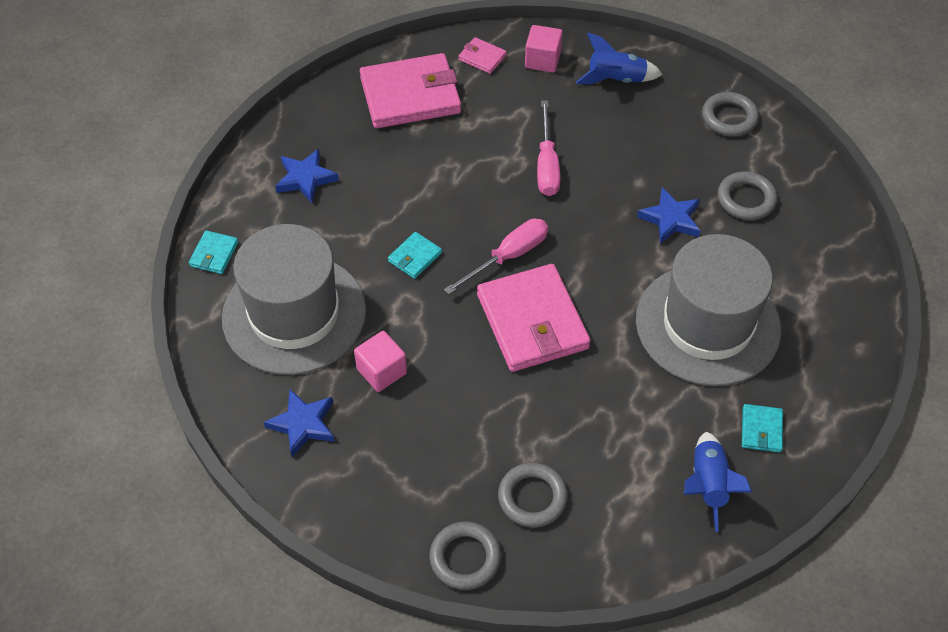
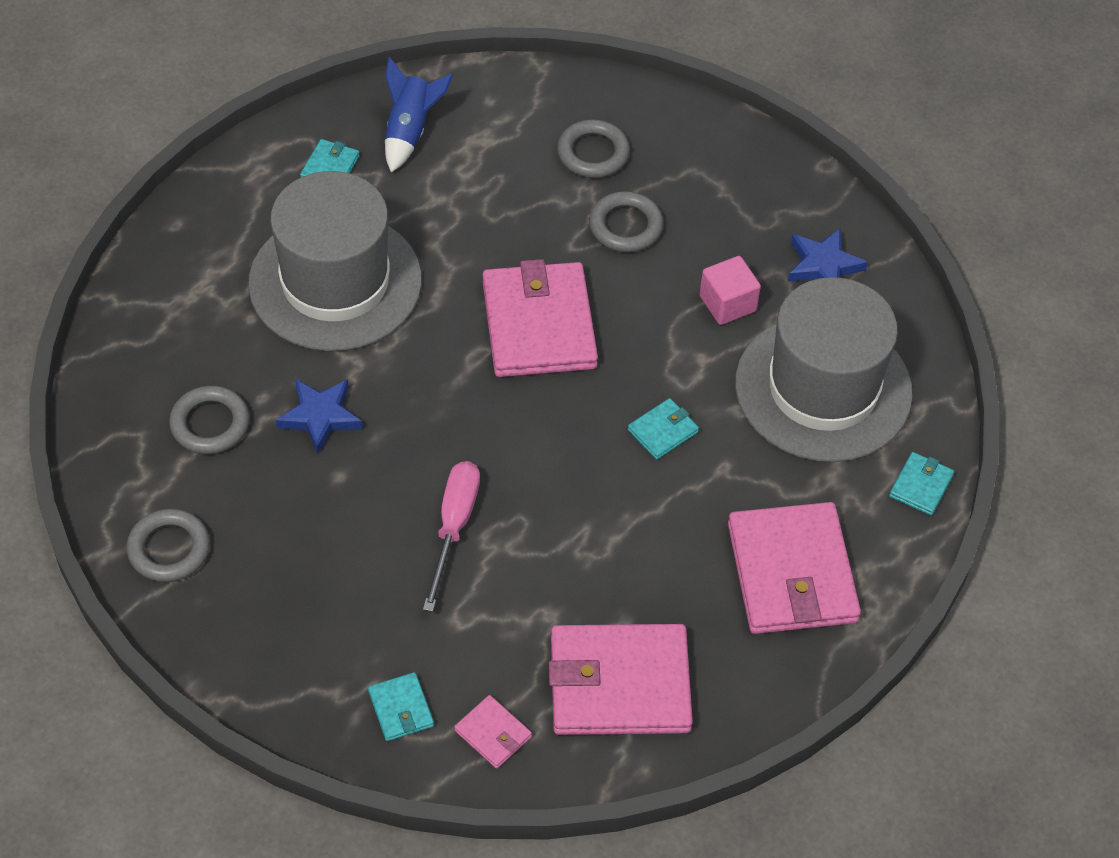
camera: 170 degrees left, 0 degrees up
blue star [275,149,339,203] -> pink wallet [728,502,861,634]
grey ring [429,522,501,590] -> grey ring moved to [589,191,663,252]
pink screwdriver [444,219,548,295] -> none
pink cube [525,25,563,72] -> turquoise wallet [368,672,434,741]
blue rocket [576,32,663,85] -> none

